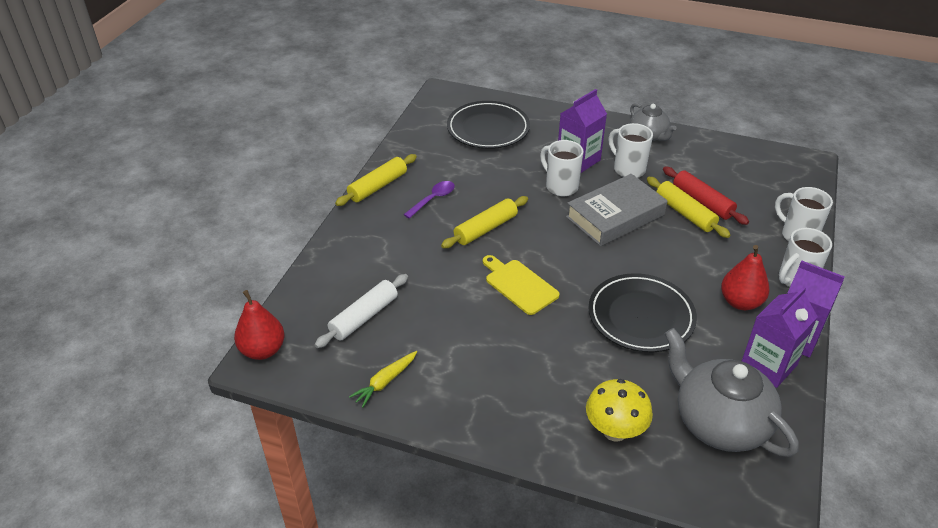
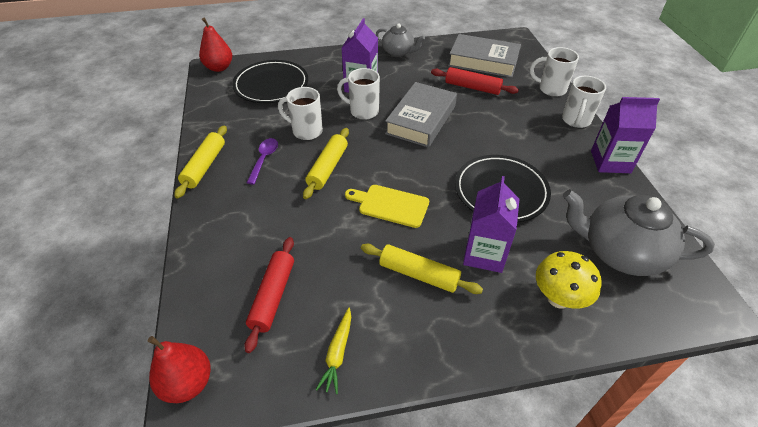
camera: 30 degrees left, 5 degrees up
white rolling pin [315,274,408,348] -> red rolling pin [244,237,294,353]
white mug [609,123,653,178] -> white mug moved to [278,87,323,140]
yellow rolling pin [647,177,731,238] -> yellow rolling pin moved to [361,244,483,294]
red pear [721,245,770,310] -> red pear moved to [199,18,232,72]
purple carton [742,286,818,388] -> purple carton moved to [463,176,519,273]
none -> grey book [448,34,521,78]

